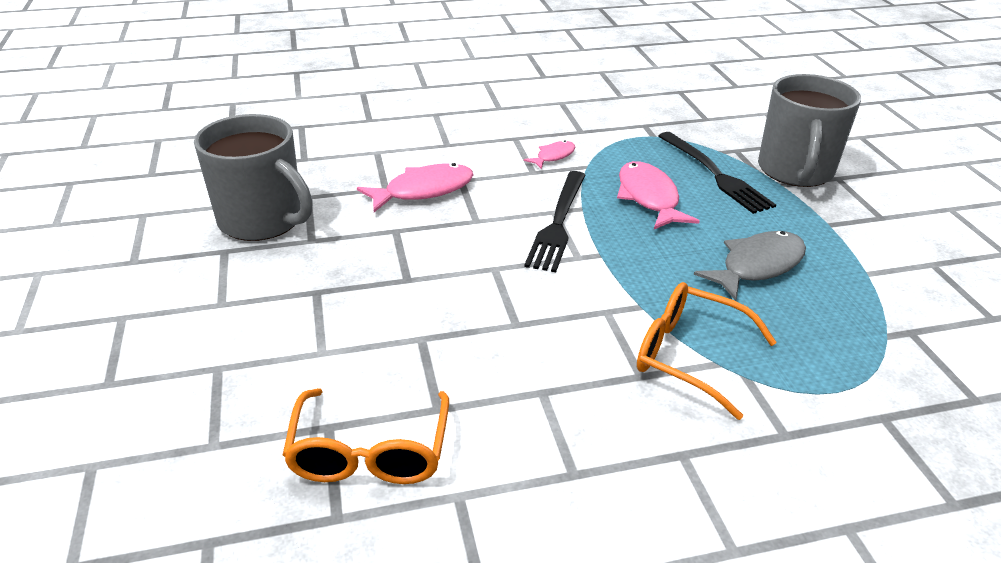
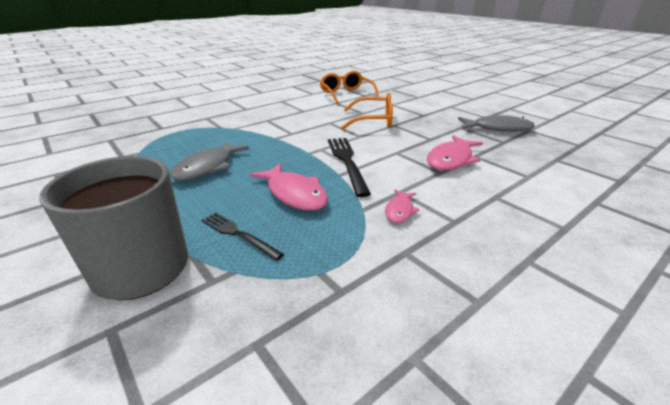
camera: 155 degrees right, 5 degrees down
grey mug [194,114,313,241] -> grey fish [458,115,535,132]
orange glasses [637,282,777,420] -> orange glasses moved to [341,93,393,130]
black fork [658,132,776,214] -> black fork [201,212,284,261], size x0.63

